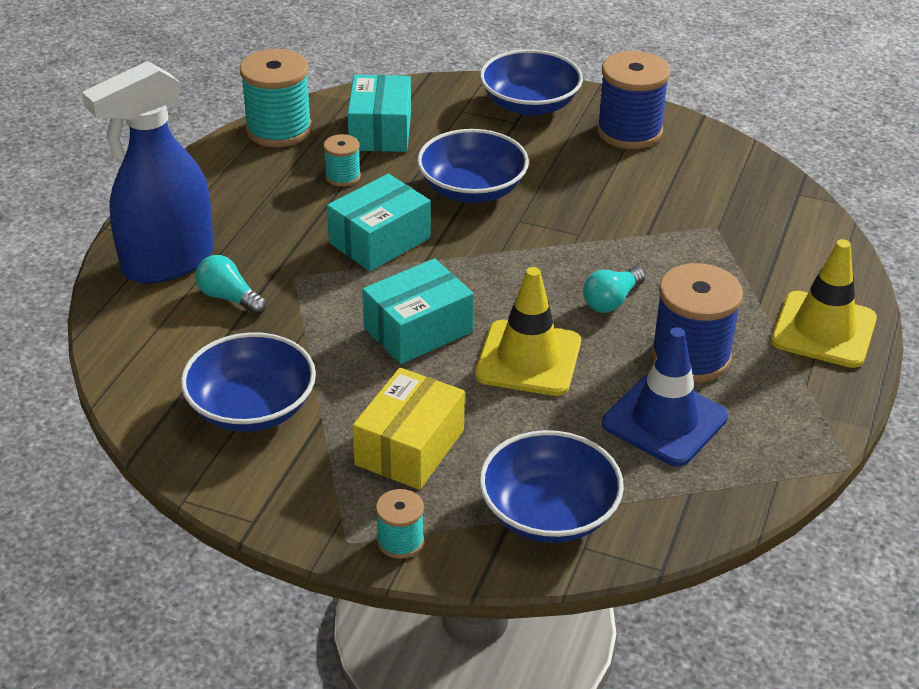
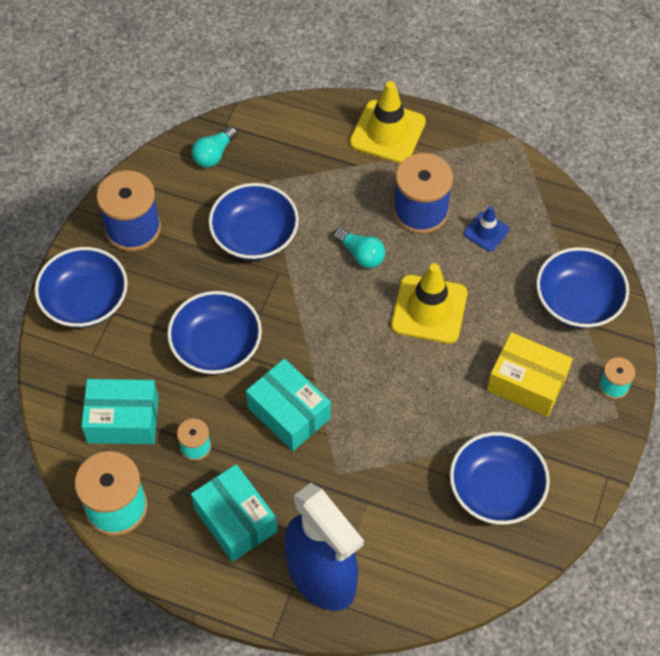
camera: 90 degrees left, 20 degrees up
turquoise light bulb [195,255,267,315] -> turquoise light bulb moved to [192,126,237,168]
turquoise box [362,258,474,364] -> turquoise box moved to [191,464,277,562]
blue traffic cone [602,327,728,467] -> blue traffic cone [464,206,510,251], size x0.54
none -> blue bowl [209,183,299,260]

